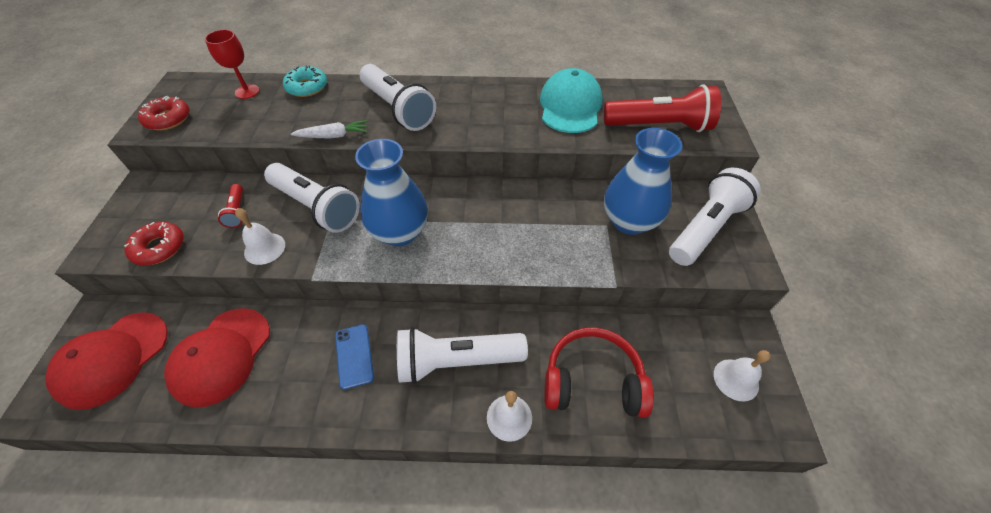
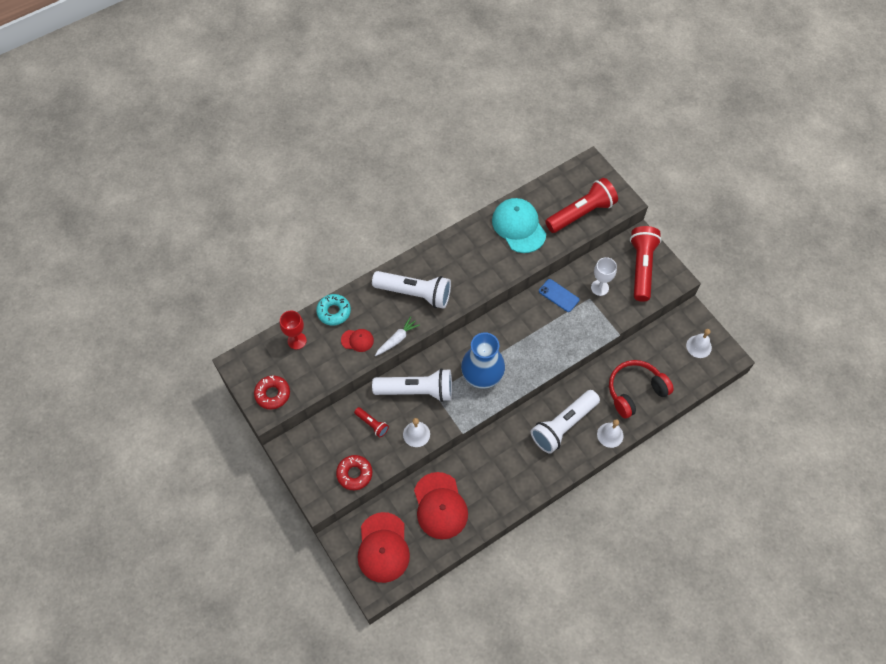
camera: 35 degrees left, 10 degrees up
blue phone [335,324,374,390] -> blue phone moved to [539,279,579,312]
blue vase [604,128,682,235] -> white goblet [591,257,617,296]
white flashlight [669,168,761,266] -> red flashlight [630,226,661,302]
none -> red cap [341,329,374,352]

